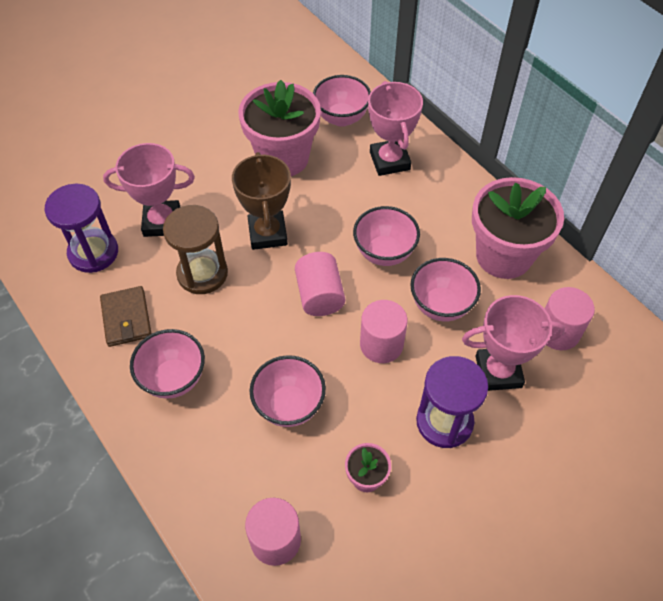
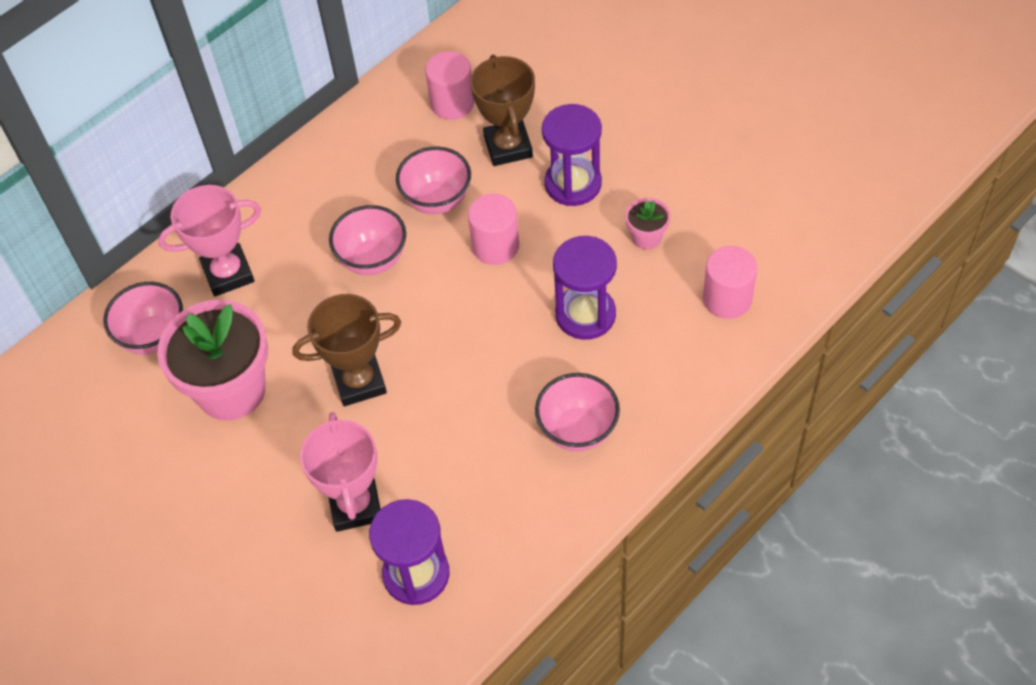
camera: 95 degrees left, 0 degrees up
brown wallet [100,286,152,347] -> none
brown hourglass [163,205,228,294] -> none
pink bowl [250,355,326,427] -> purple hourglass [553,236,617,340]
pink cylinder [295,252,345,316] -> none
pink trophy [462,295,565,391] -> brown trophy [470,55,535,166]
pink flower pot [472,177,564,279] -> none

